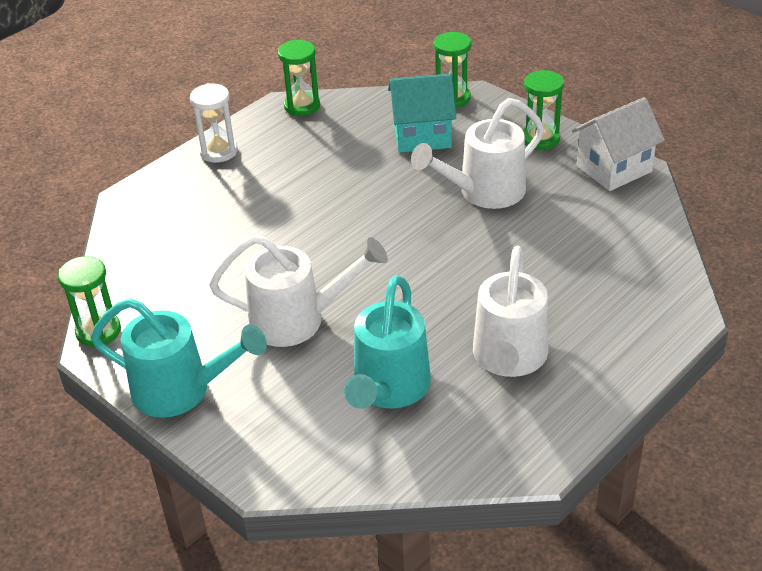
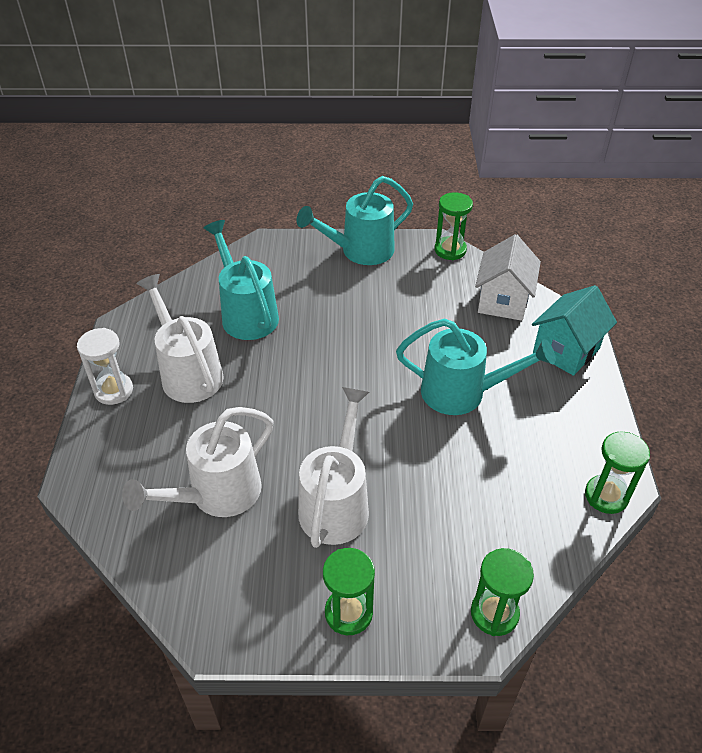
camera: 135 degrees right, 5 degrees up
white hourglass [190,83,238,163] -> white hourglass moved to [77,328,133,405]
white watering can [209,235,388,347] -> white watering can moved to [122,407,274,517]
turquoise house [388,74,456,152] -> turquoise house moved to [532,285,617,376]
white house [572,97,665,191] -> white house moved to [475,234,541,321]
none -> turquoise watering can [396,318,555,415]

